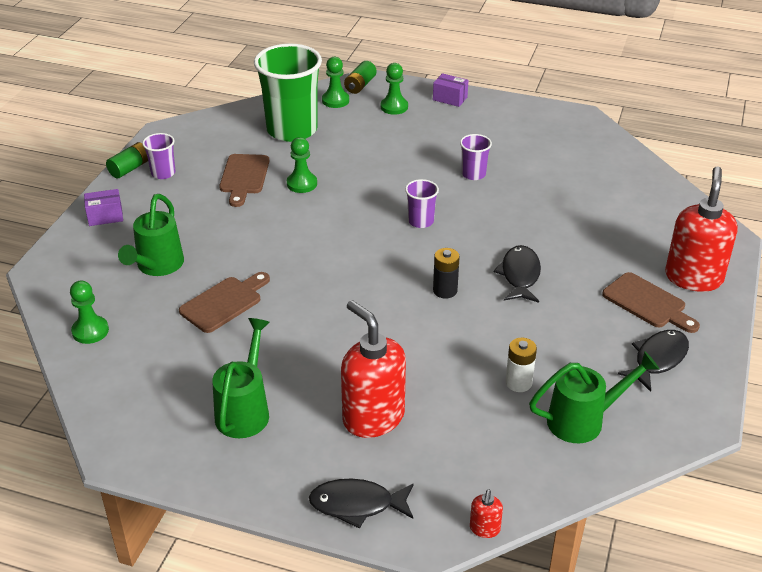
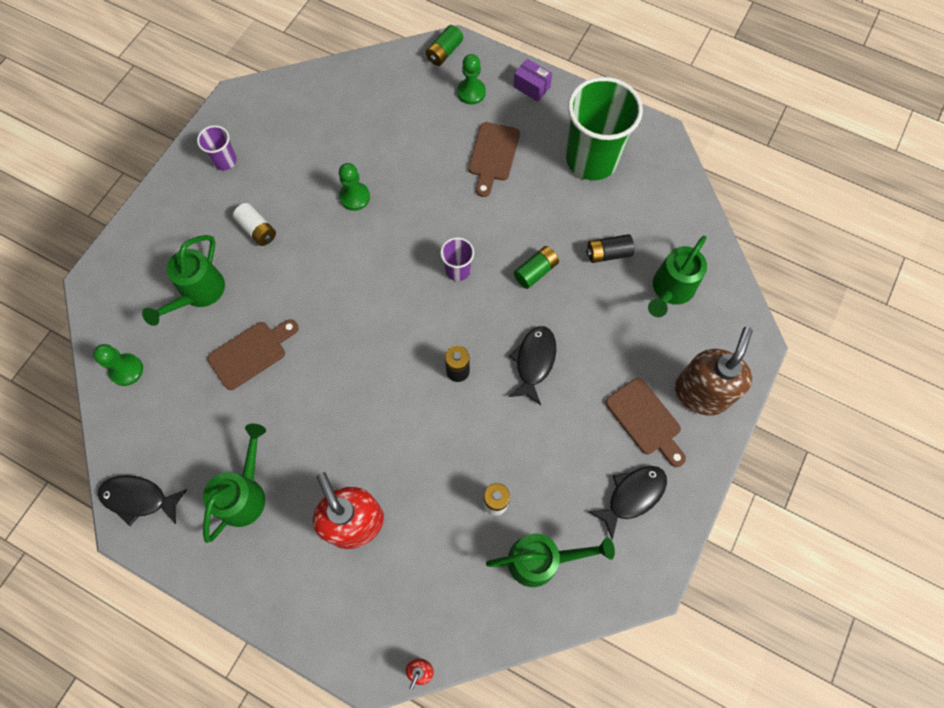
camera: 10 degrees right, 30 degrees up
purple box [84,189,123,226] -> none
green battery [106,142,148,179] -> green battery moved to [514,246,559,289]
brown cutting board [219,154,269,207] -> brown cutting board moved to [468,122,520,197]
green cup [254,43,322,142] -> green cup moved to [566,77,643,180]
black fish [309,479,414,529] -> black fish moved to [98,475,187,526]
green pawn [322,57,349,108] -> none
purple cup [460,134,492,180] -> none
red soap dispenser [665,166,738,292] -> brown soap dispenser [675,327,753,415]
none -> white battery [233,203,276,246]
none -> black battery [586,234,634,263]
none -> green watering can [648,236,707,317]

